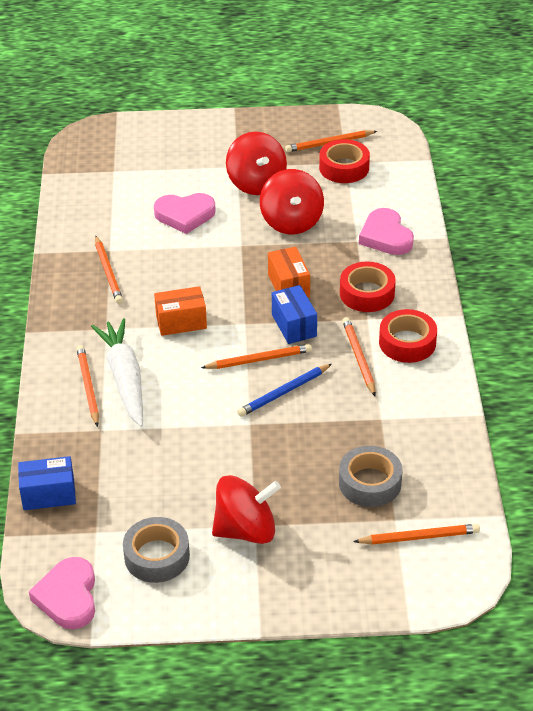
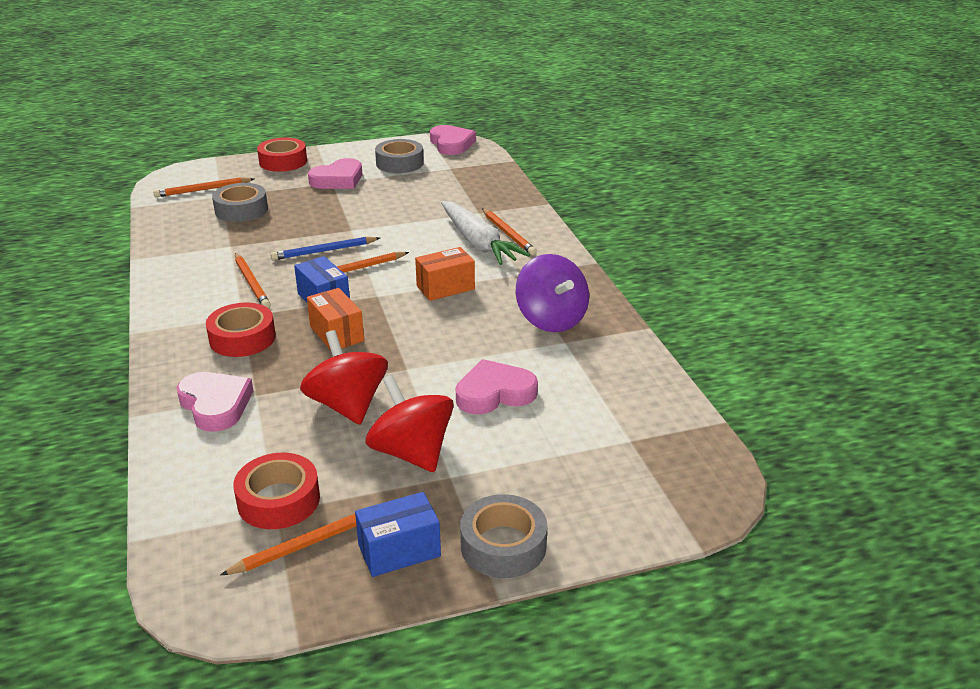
camera: 165 degrees right, 10 degrees down
blue box [18,456,76,510] -> blue box moved to [355,492,441,577]
orange pencil [95,236,123,304] -> purple spinning top [516,254,589,332]
red spinning top [212,475,281,544] -> pink heart [308,158,362,189]
blue pencil [237,364,332,417] -> blue pencil turned 150 degrees counterclockwise [270,237,380,260]
red tape [379,309,437,363] -> red tape moved to [257,138,307,172]
none -> grey tape [460,494,547,578]

